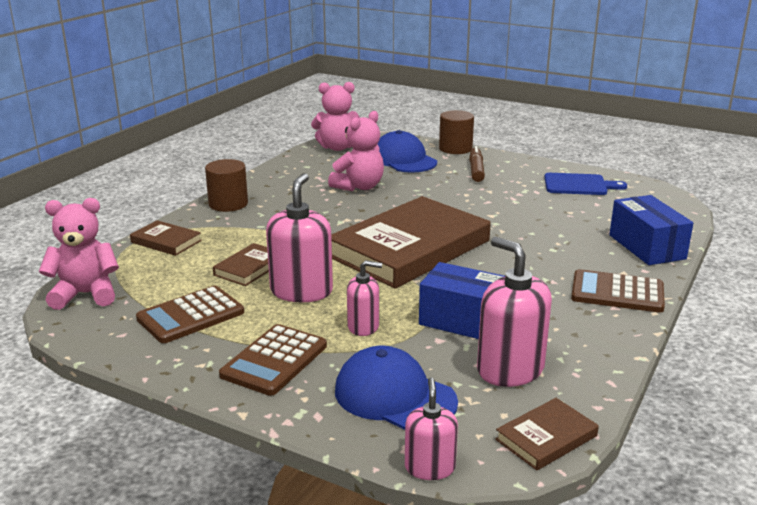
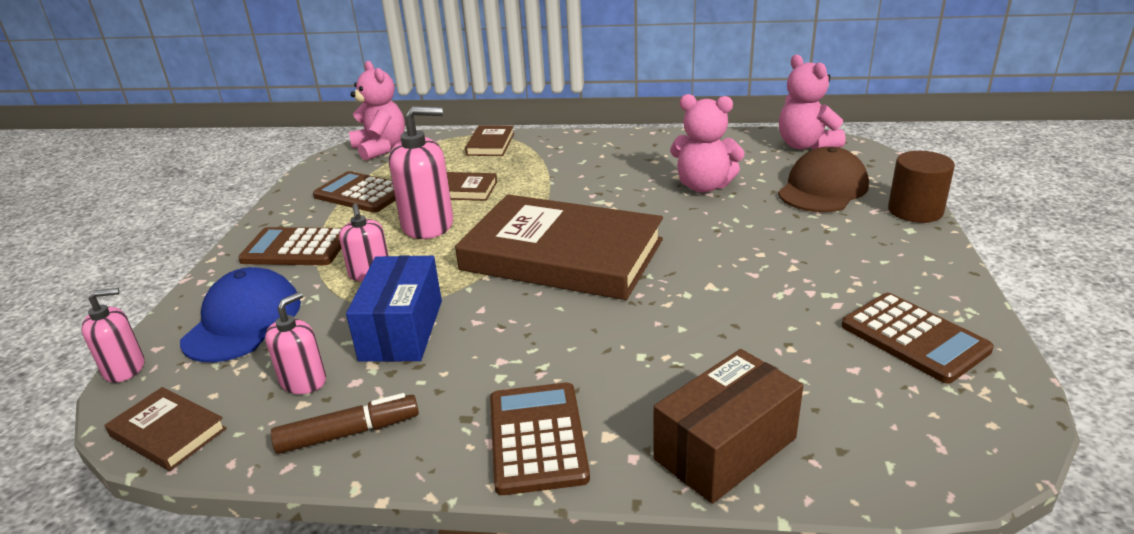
camera: 70 degrees right, 5 degrees up
brown cylinder [205,159,248,212] -> none
blue cap [378,130,437,173] -> brown cap [778,147,869,212]
brown marker [469,146,485,182] -> brown marker moved to [271,393,419,454]
pink soap dispenser [477,237,552,387] -> pink soap dispenser [265,292,326,394], size x0.58
blue cutting board [544,173,627,195] -> brown calculator [842,293,994,384]
blue box [609,195,693,265] -> brown box [653,349,803,504]

